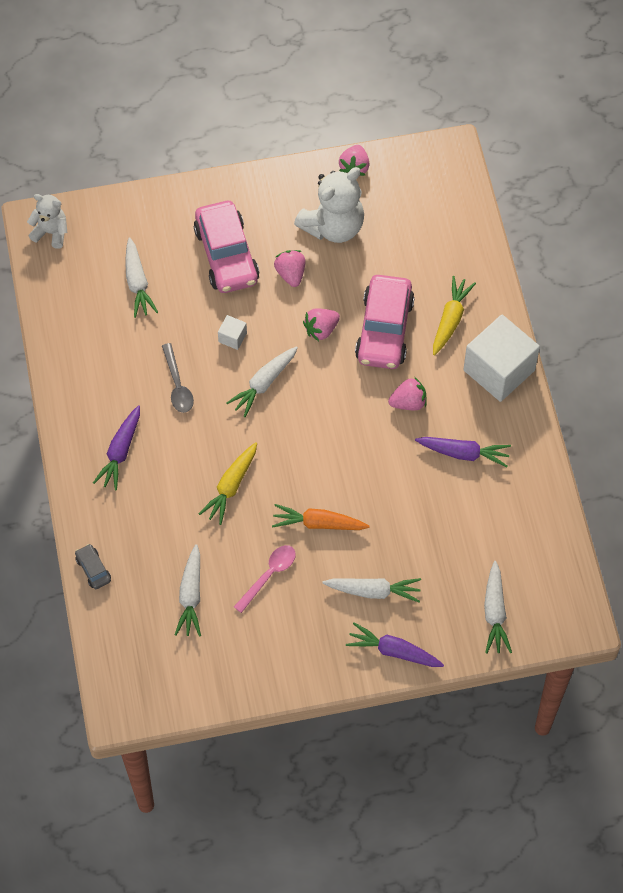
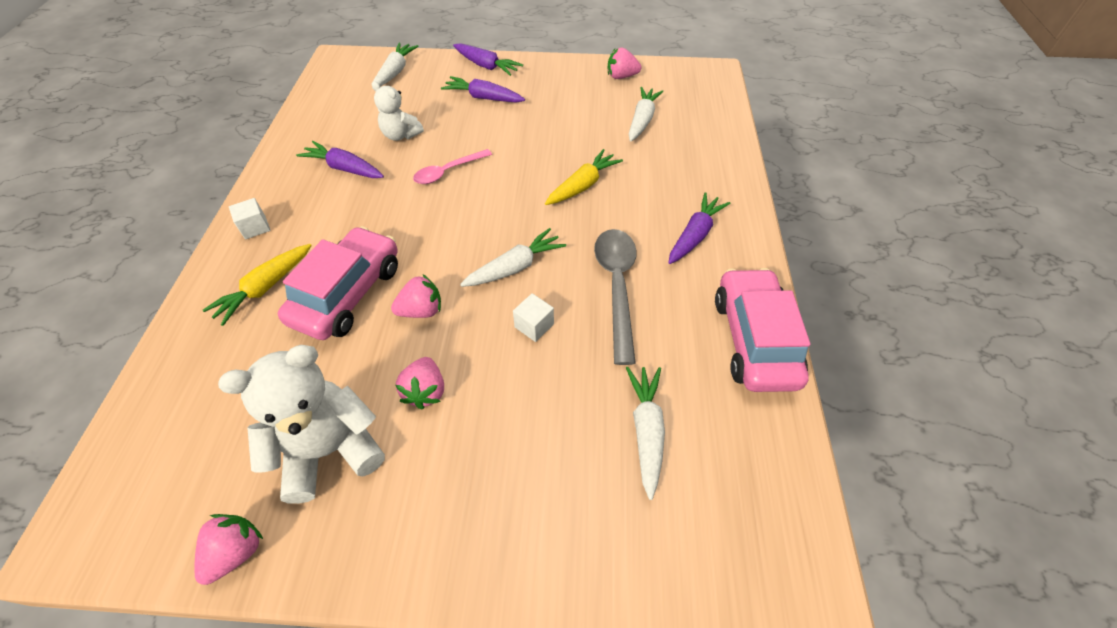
camera: 165 degrees left, 10 degrees down
white teddy bear [27,194,67,249] -> white teddy bear moved to [372,81,424,141]
grey car [75,544,111,589] -> none
grey spoon [162,343,194,413] -> grey spoon [594,229,637,365], size x1.58
pink car [194,201,259,293] -> pink car moved to [715,268,810,392]
pink spoon [234,545,296,613] -> pink spoon moved to [413,149,492,184]
orange carrot [272,504,370,530] -> none
white carrot [322,578,421,602] -> purple carrot [441,76,525,103]
pink strawberry [388,377,427,410] -> pink strawberry moved to [608,47,641,79]
white cube [463,314,540,402] -> white cube [229,198,271,239], size x0.42

